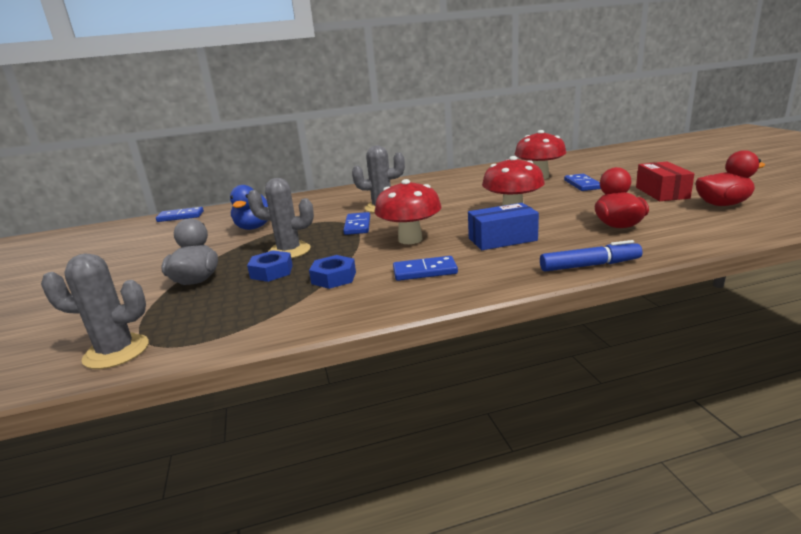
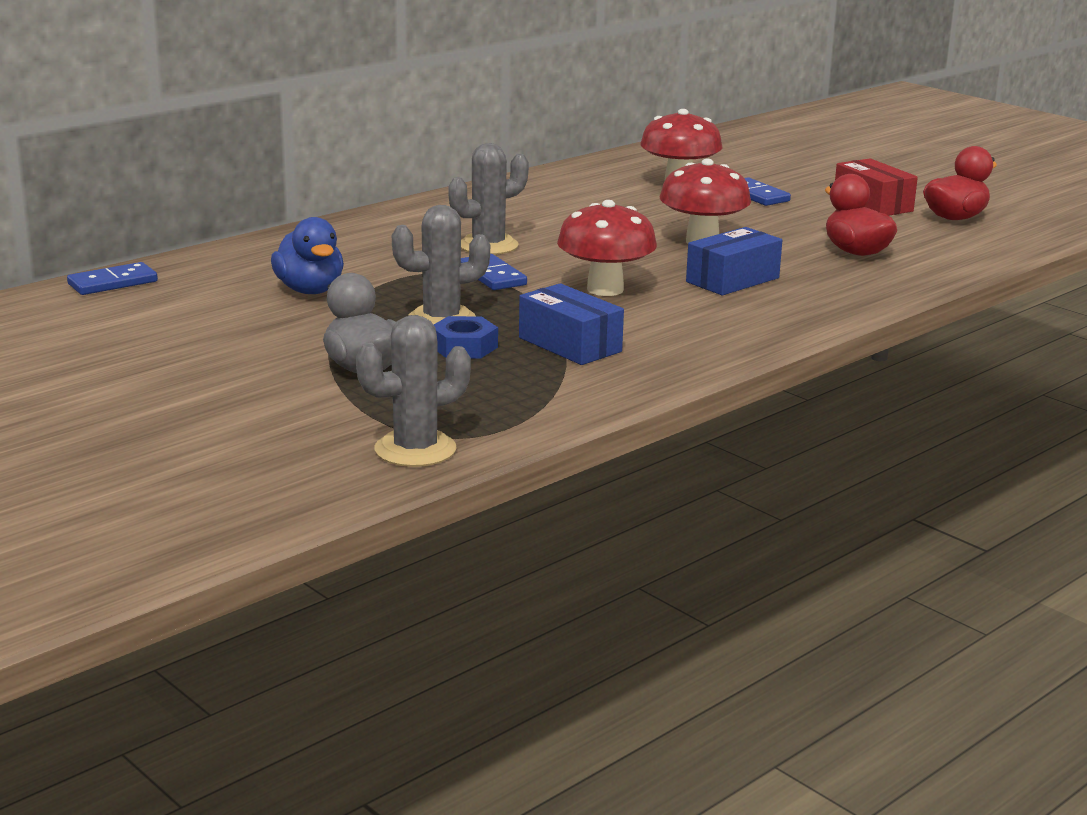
camera: 30 degrees left, 0 degrees up
blue nut [309,255,356,289] -> blue box [519,283,624,365]
blue domino [393,256,458,281] -> none
blue marker [540,240,642,272] -> none

